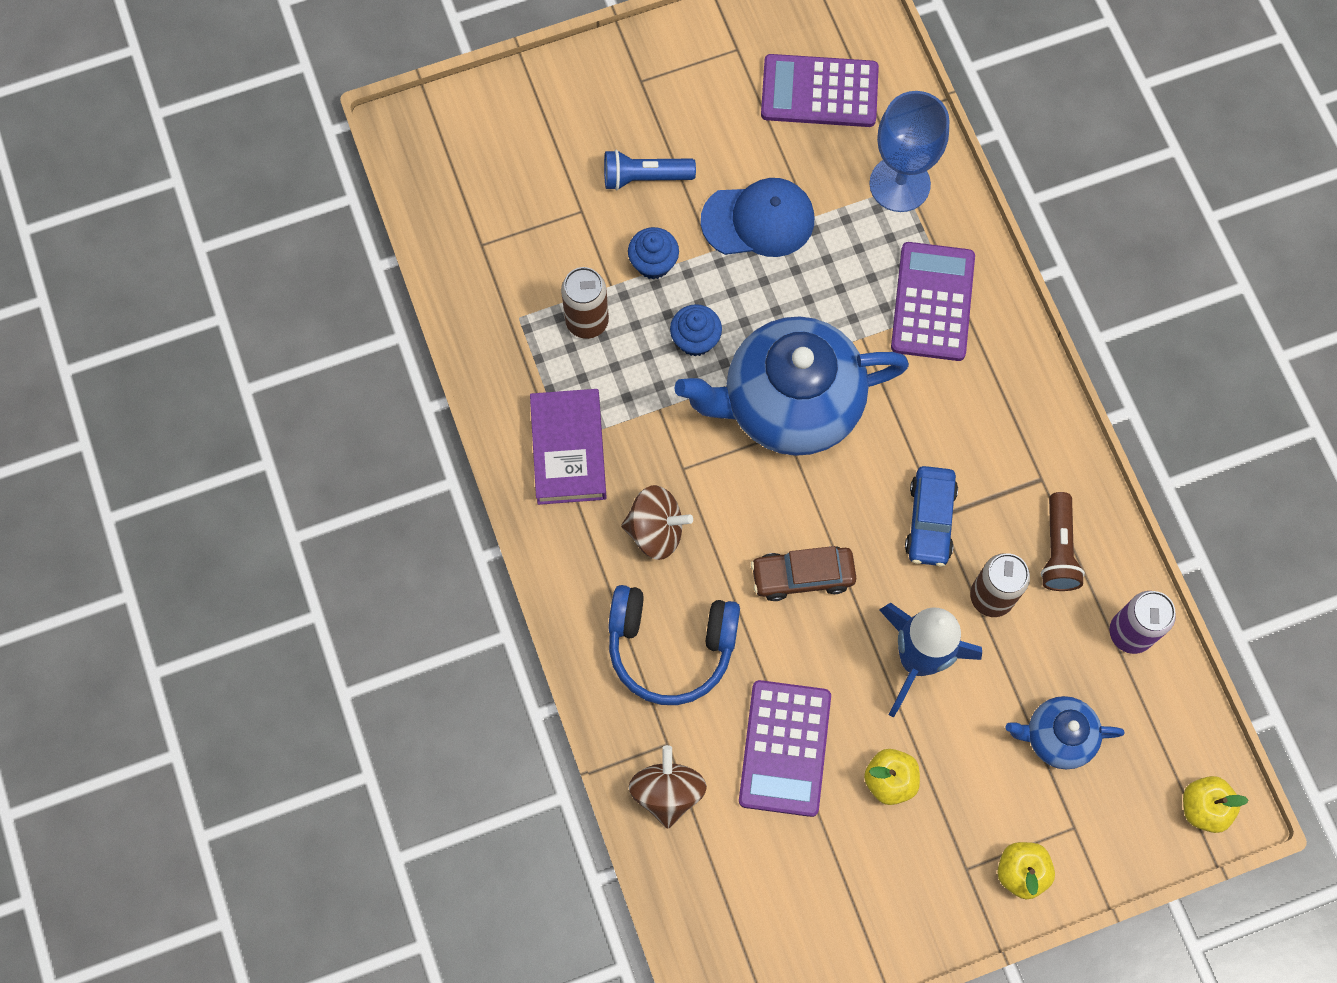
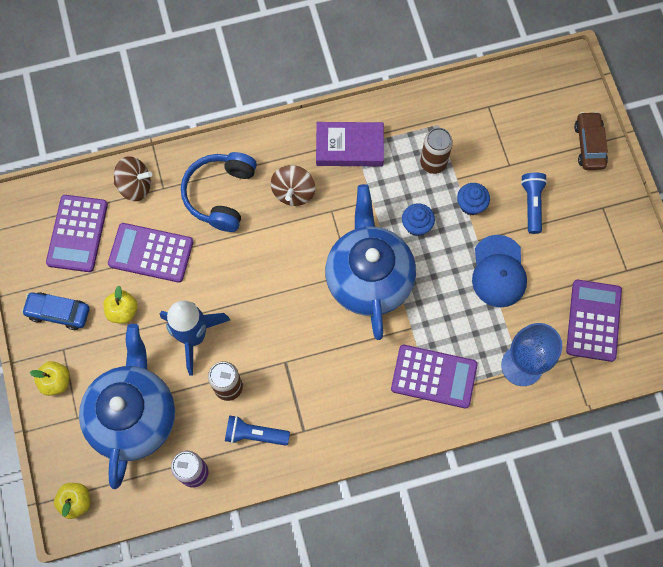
camera: 95 degrees right, 0 degrees up
brown car [751,546,856,601] -> brown car moved to [574,111,608,170]
blue car [905,466,958,567] -> blue car moved to [21,292,90,330]
blue teapot [1006,696,1124,769] -> blue teapot [79,324,175,489], size x2.03
brown flashlight [1041,492,1085,591] -> blue flashlight [225,415,290,446]
none -> purple calculator [46,195,108,272]

